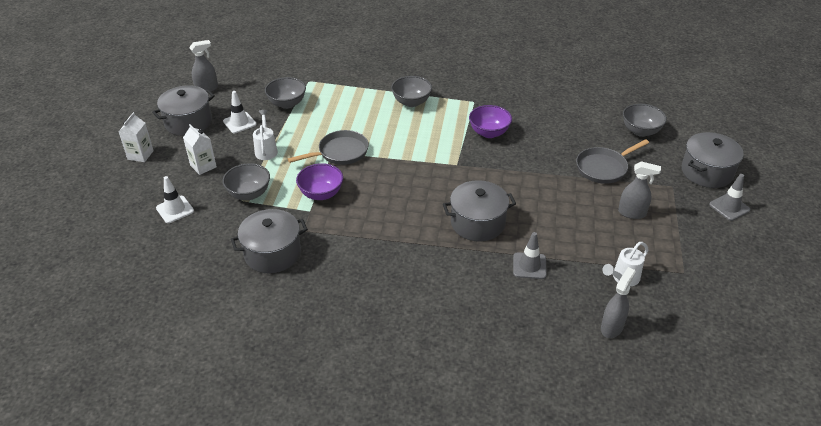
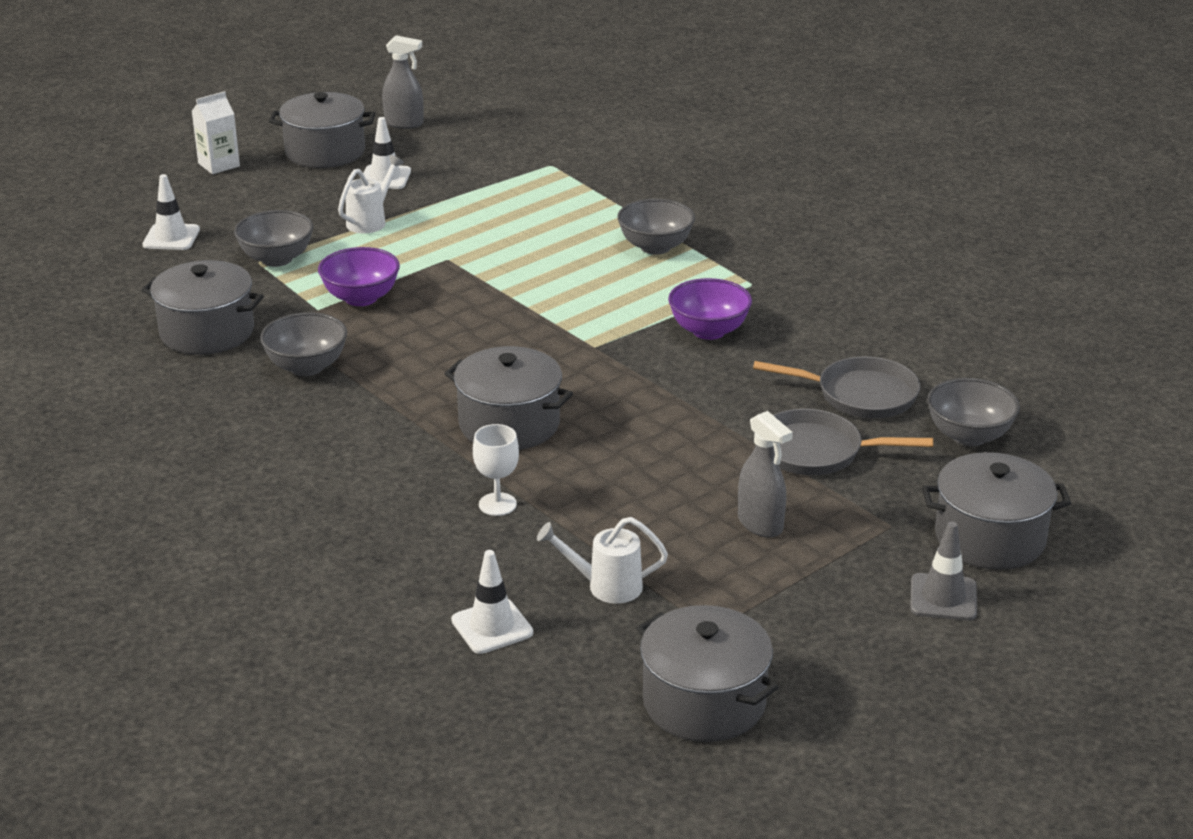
camera: 40 degrees right, 10 degrees down
white carton [183,124,217,175] -> none
grey bowl [265,77,306,109] -> grey bowl moved to [260,312,347,376]
grey pan [288,130,369,165] -> grey pan moved to [753,357,920,418]
grey traffic cone [513,232,547,279] -> white goblet [473,424,519,516]
grey spray bottle [601,267,636,338] -> white traffic cone [451,550,533,654]
none -> grey pot [637,605,779,742]

